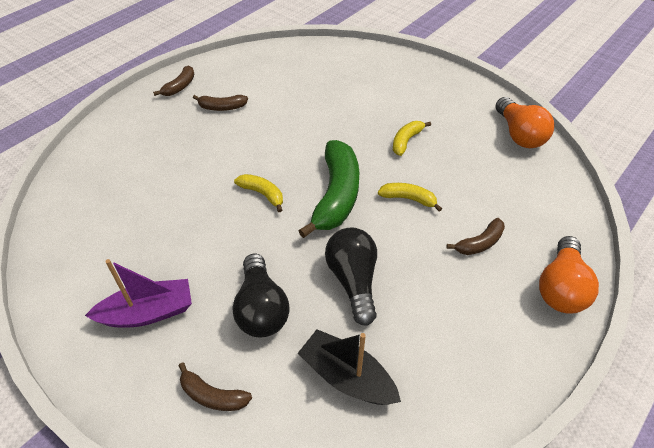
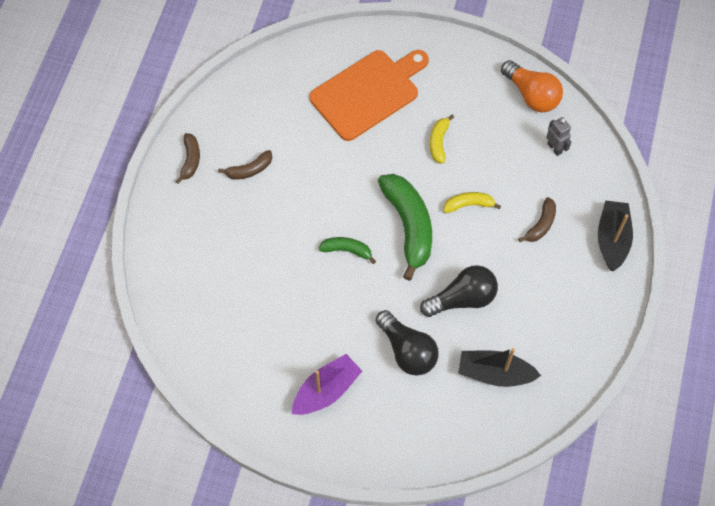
camera: 25 degrees left, 15 degrees up
brown banana [178,362,252,411] -> none
yellow banana [234,174,283,212] -> green banana [318,237,376,264]
black light bulb [325,228,377,326] -> black light bulb turned 105 degrees clockwise [420,265,498,317]
orange light bulb [539,236,599,314] -> black boat [598,200,633,271]
none -> orange cutting board [309,50,429,141]
none -> grey robot [546,117,571,156]

